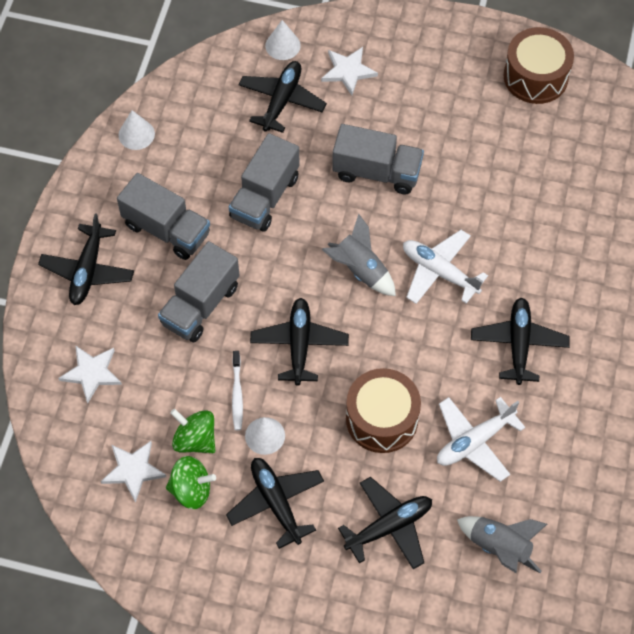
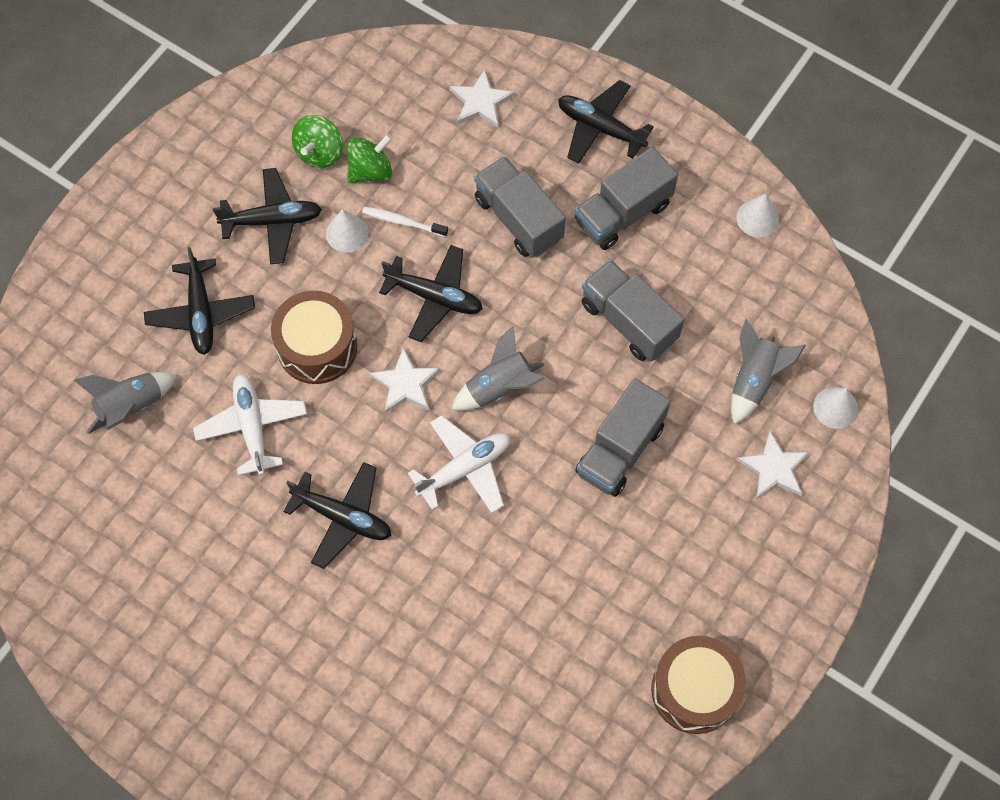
camera: 110 degrees right, 5 degrees up
white star [101,441,166,503] -> white star moved to [369,347,440,414]
black plane [239,61,327,133] -> grey rocket [731,319,806,424]

